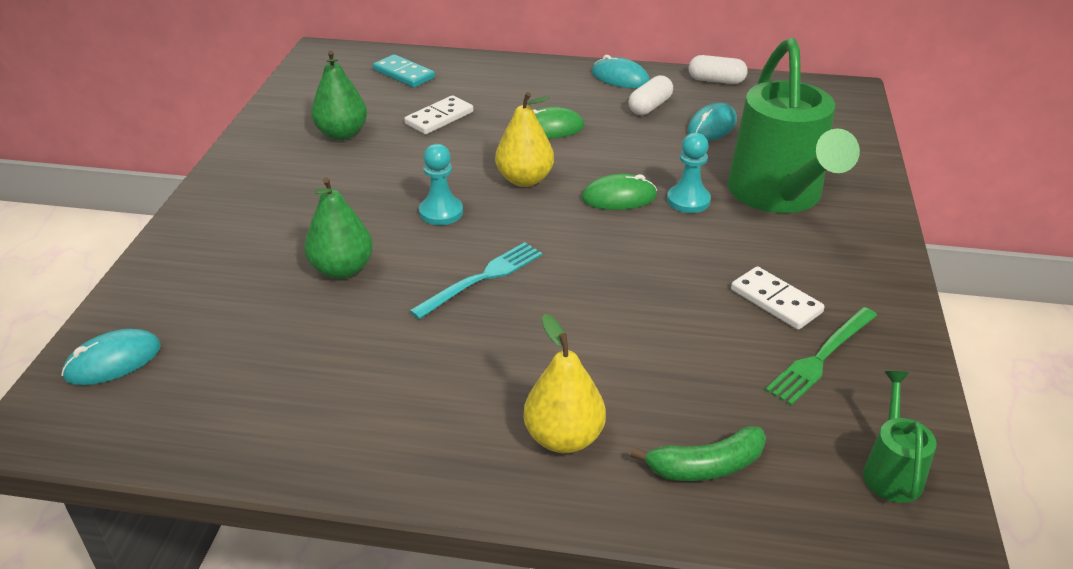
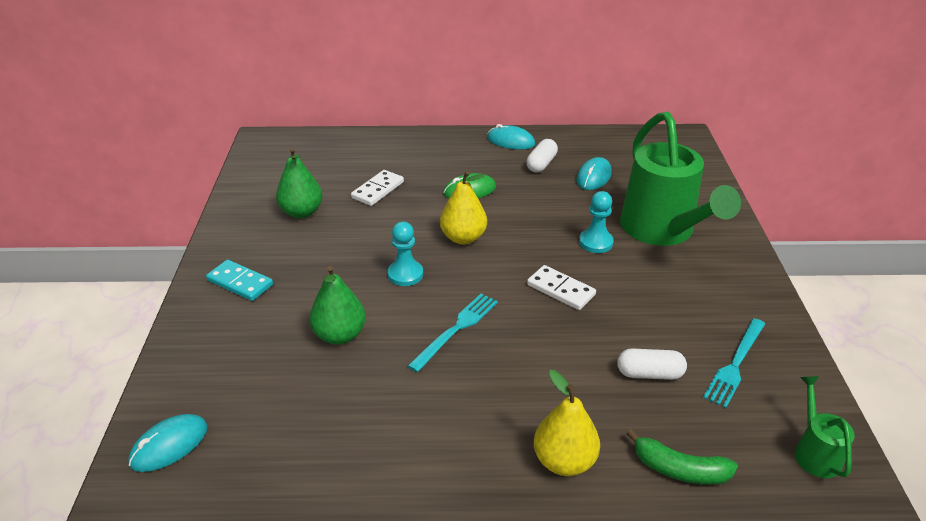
camera: 10 degrees left, 0 degrees up
turquoise domino [373,54,435,88] -> turquoise domino moved to [206,260,273,301]
green mouse [581,174,657,210] -> none
green banana [630,426,766,481] -> green banana turned 45 degrees clockwise [627,429,738,485]
white capsule [689,55,748,84] -> white capsule moved to [617,348,687,380]
white domino [731,266,825,330] -> white domino moved to [527,265,596,310]
green fork [765,307,877,405] -> turquoise fork [703,318,765,408]

